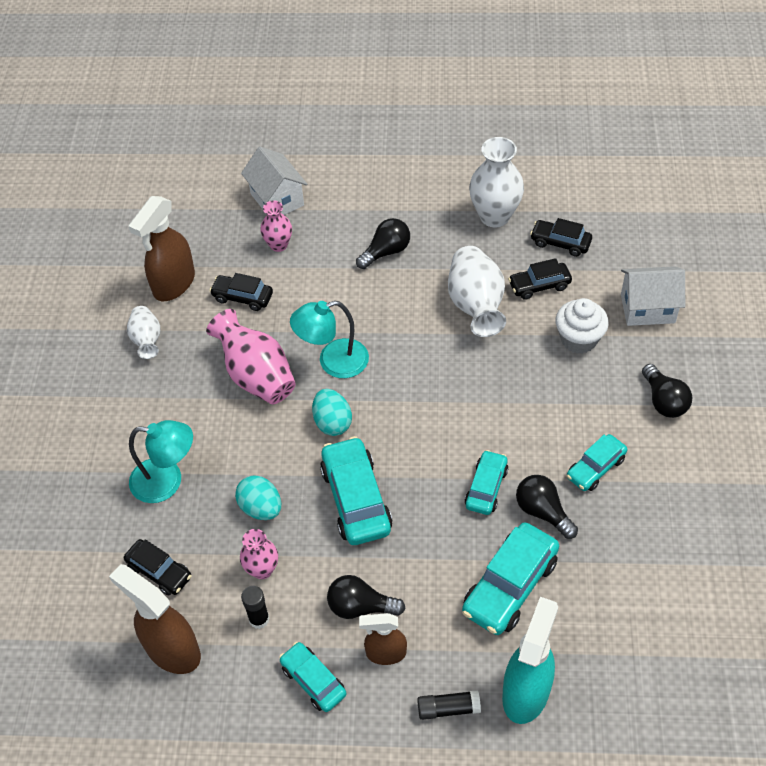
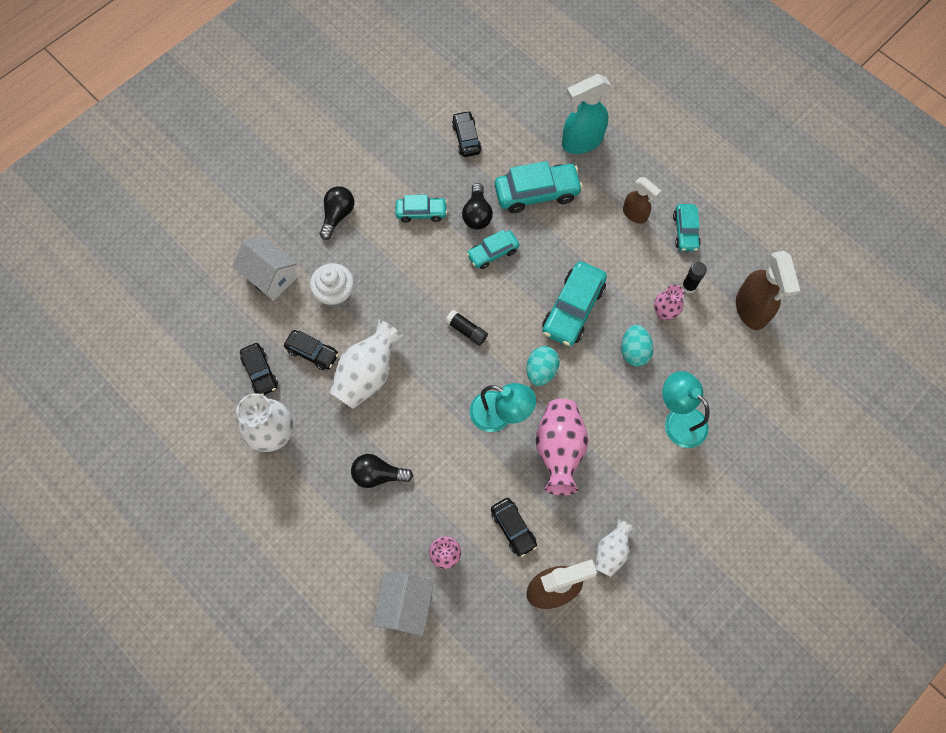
camera: 140 degrees left, 15 degrees up
black car [124,539,192,596] -> black car moved to [452,111,482,157]
black light bulb [327,575,406,619] -> none
black glue stick [417,690,481,720] -> black glue stick moved to [445,310,488,346]

